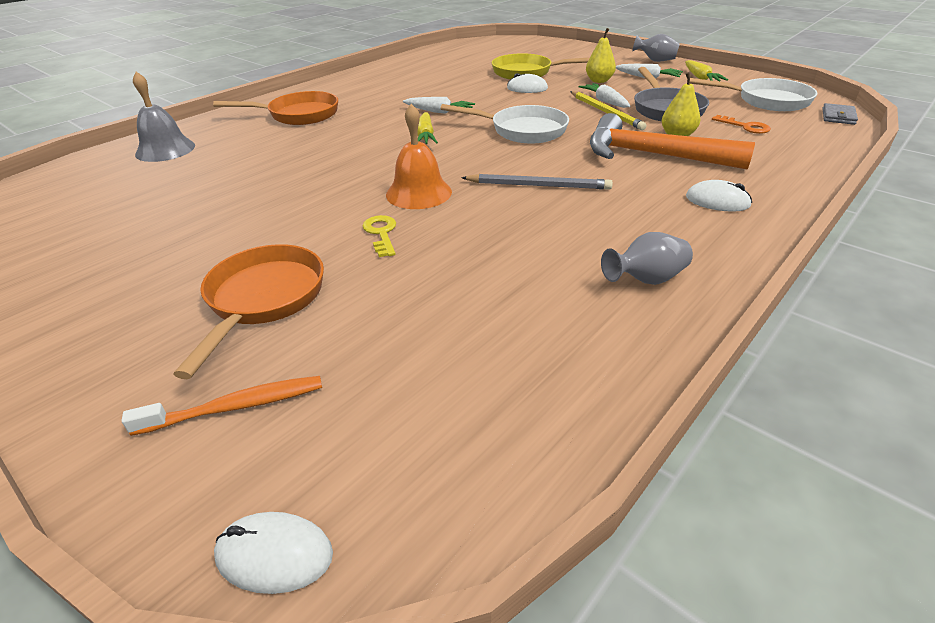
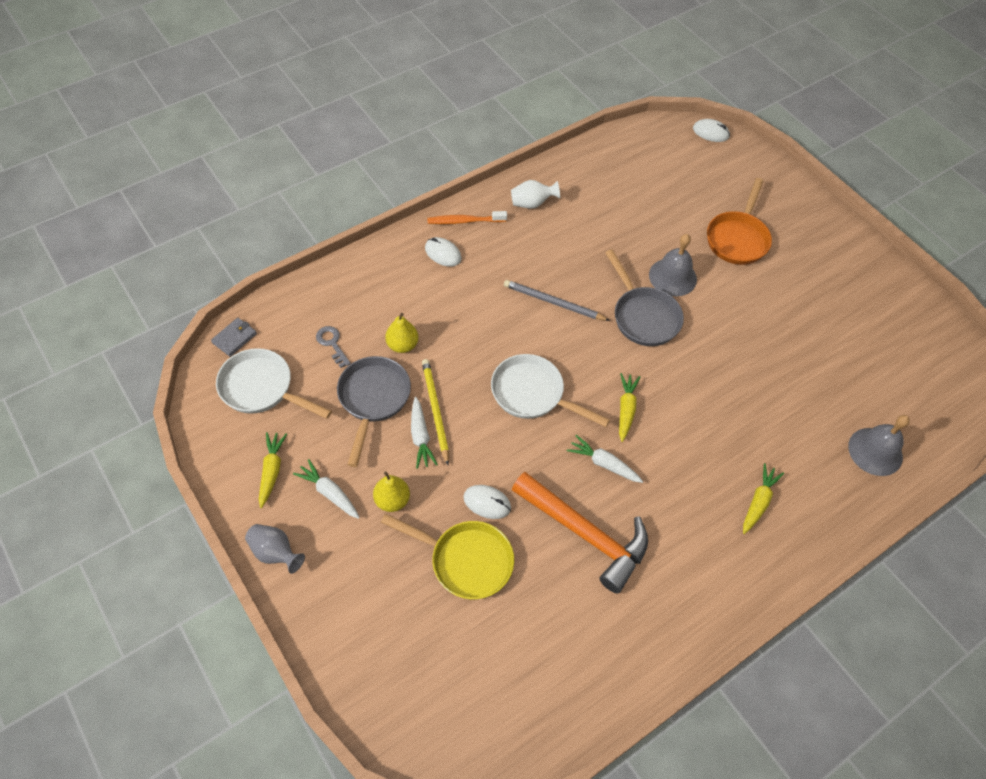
camera: 170 degrees left, 20 degrees up
orange toothbrush [121,376,322,436] -> orange toothbrush moved to [427,211,507,224]
orange pan [213,91,338,125] -> yellow carrot [743,463,784,534]
yellow key [363,215,396,257] -> grey bell [649,234,697,296]
orange bell [386,104,452,209] -> grey pan [605,250,684,346]
orange hammer [590,113,755,169] -> orange hammer moved to [512,472,648,594]
grey vase [601,232,693,285] -> white vase [511,180,560,209]
orange key [712,115,771,134] -> grey key [316,326,351,368]

